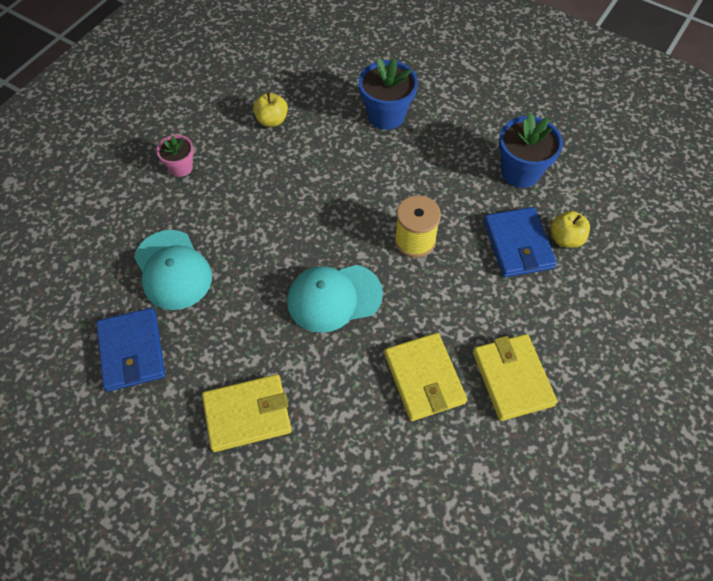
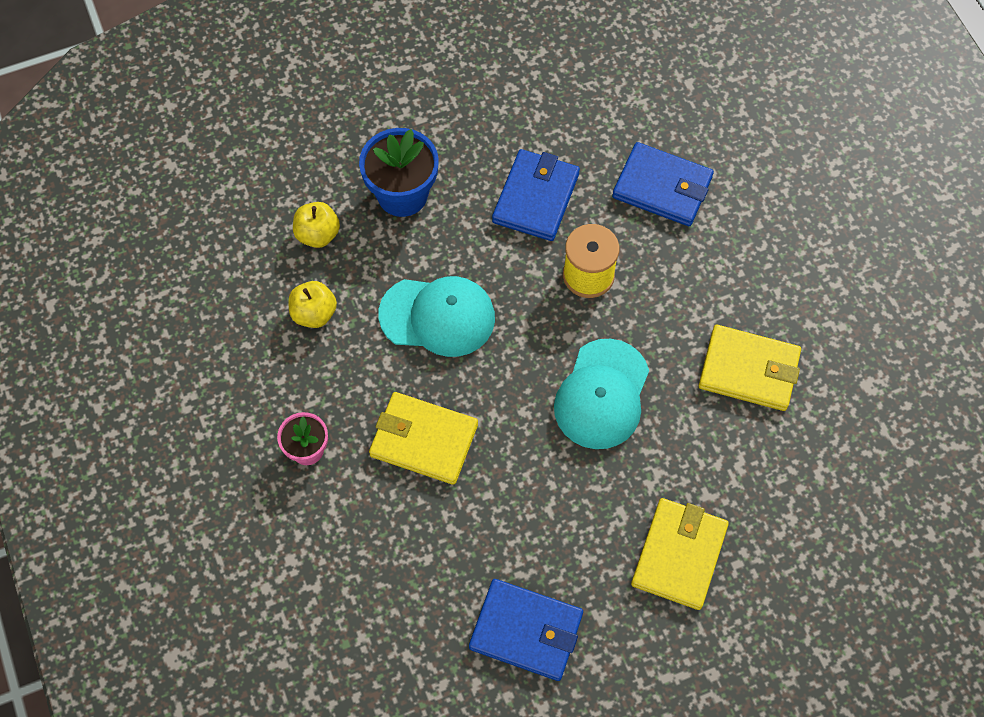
camera: 55 degrees left, 5 degrees up
turquoise cap [134,230,212,310] -> turquoise cap moved to [378,276,495,357]
yellow wallet [473,334,557,421] -> yellow wallet moved to [369,392,478,485]
blue flower pot [499,113,563,188] -> none
yellow apple [551,211,590,248] -> yellow apple moved to [293,202,340,248]
none -> blue wallet [492,149,580,241]

